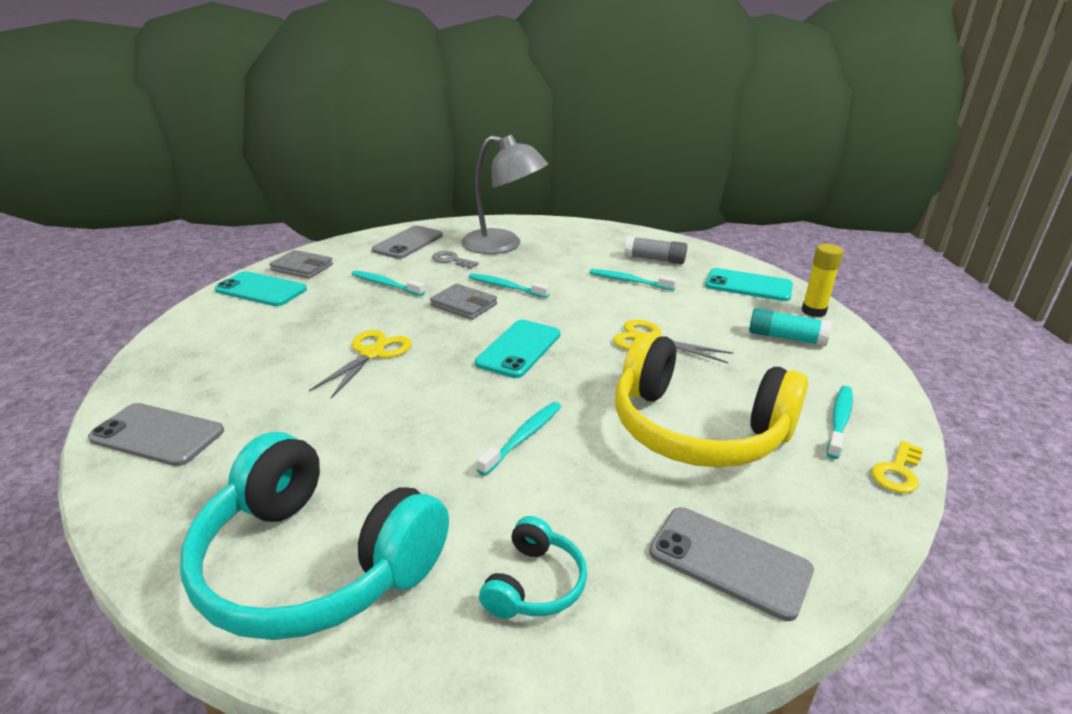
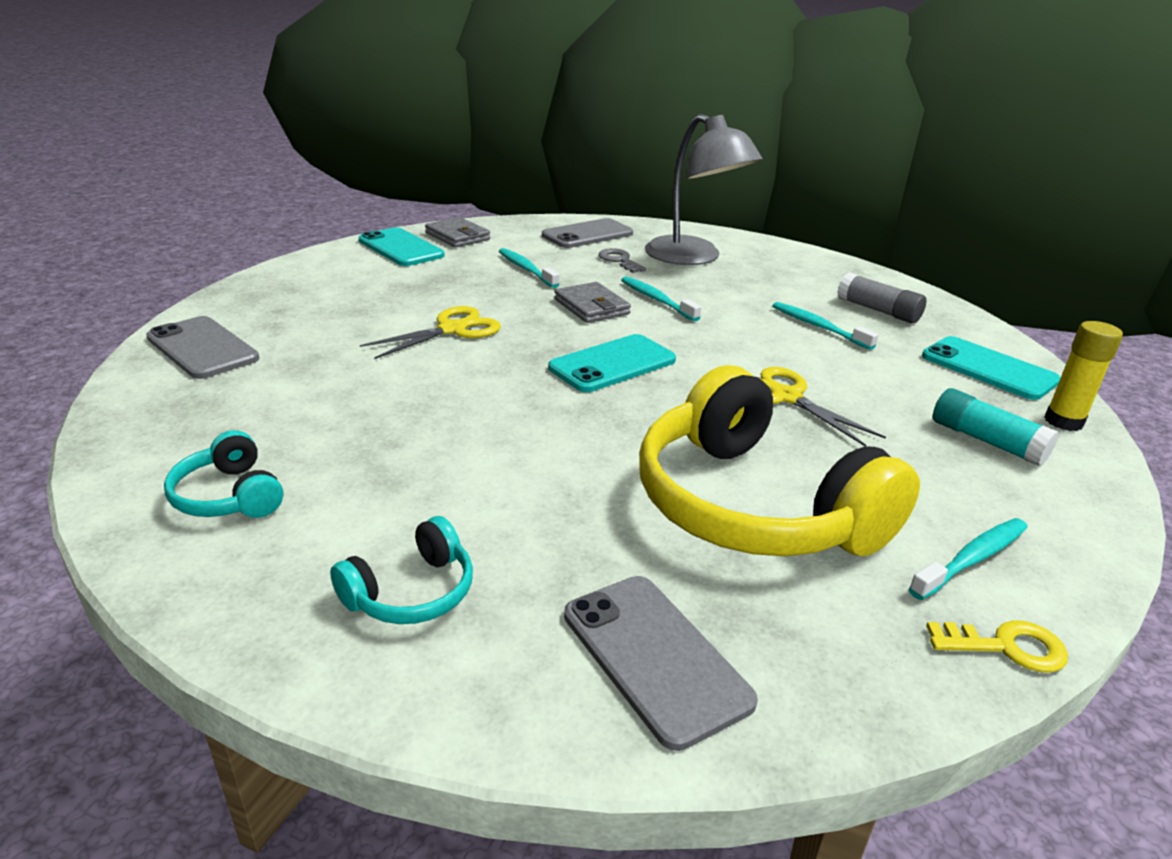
camera: 25 degrees right, 0 degrees up
turquoise headphones [180,432,449,640] -> turquoise headphones [164,430,283,518], size x0.44
turquoise toothbrush [477,402,561,476] -> none
yellow key [871,441,923,493] -> yellow key turned 150 degrees counterclockwise [926,620,1068,673]

